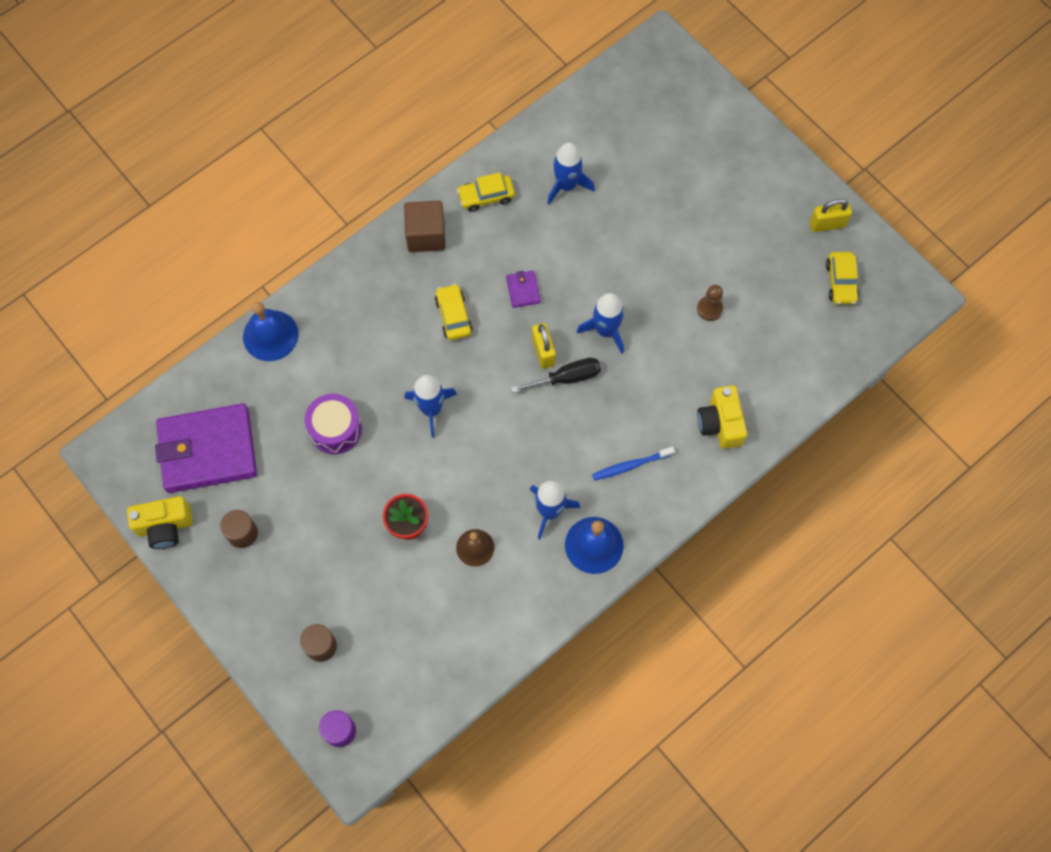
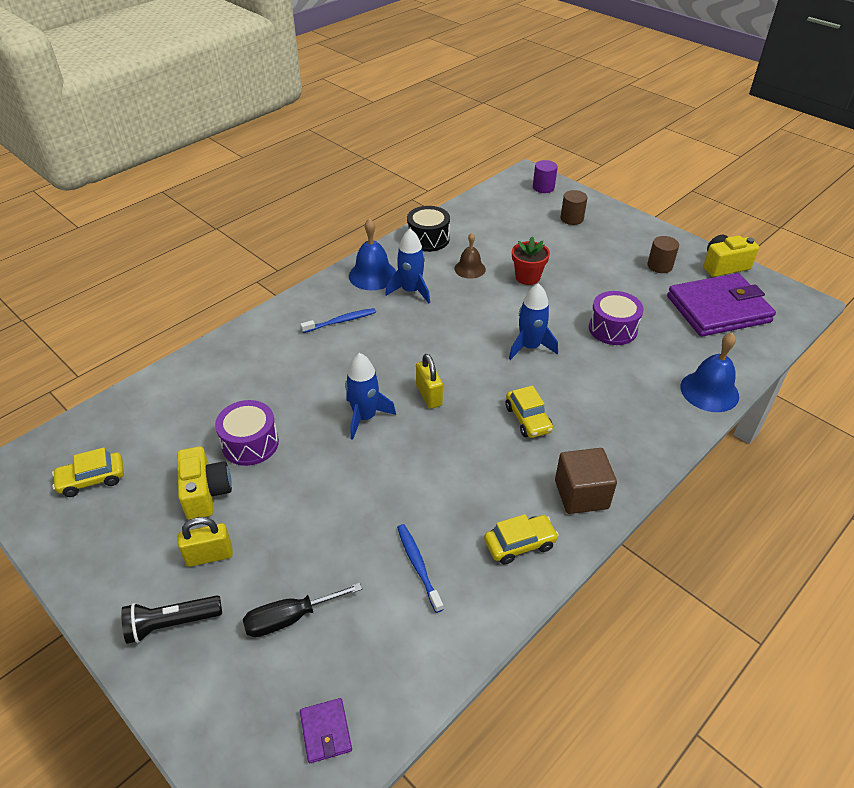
camera: 175 degrees right, 25 degrees down
purple wallet [506,270,541,308] -> purple wallet moved to [300,698,352,763]
black screwdriver [511,358,601,393] -> black screwdriver moved to [243,583,362,637]
blue rocket [547,142,595,205] -> blue toothbrush [397,524,443,613]
brown pawn [697,285,723,321] -> purple drum [215,400,279,466]
yellow camera [697,385,747,449] -> yellow camera moved to [177,447,232,520]
yellow padlock [810,199,852,232] -> yellow padlock moved to [178,517,233,567]
yellow car [826,252,859,304] -> yellow car turned 105 degrees counterclockwise [52,448,124,497]
none -> black flashlight [121,595,222,644]
none -> black drum [407,206,450,252]

